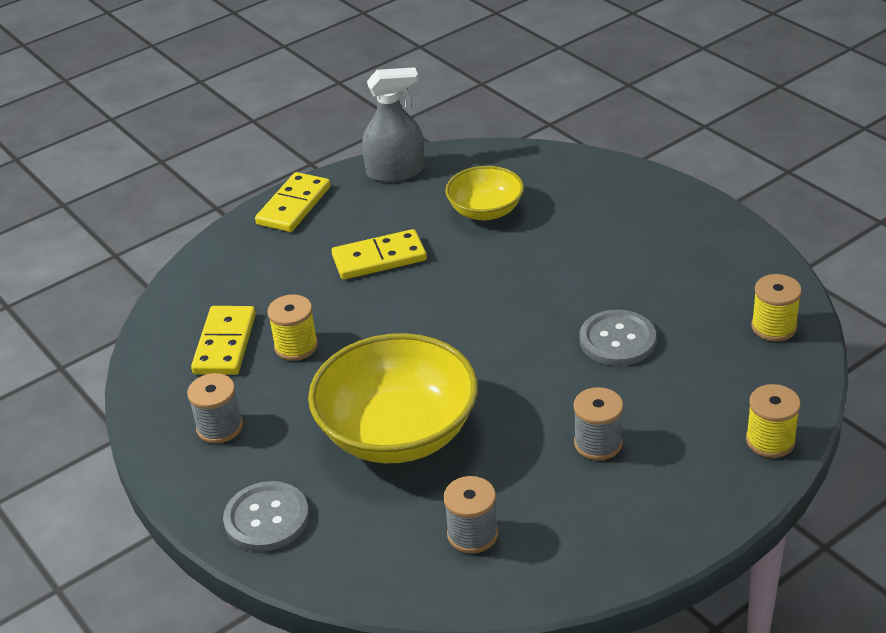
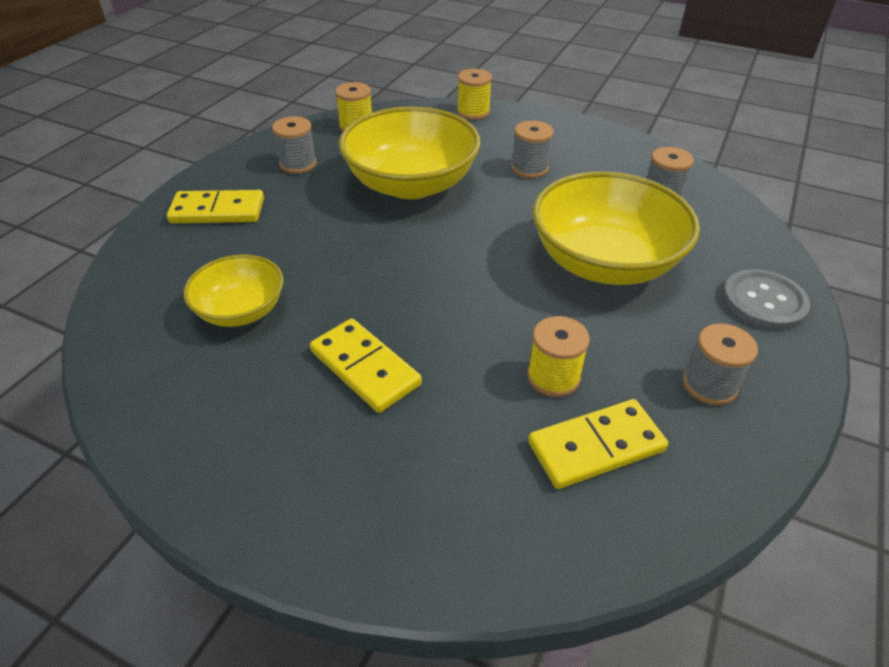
camera: 120 degrees left, 5 degrees up
yellow domino [255,172,330,232] -> yellow domino moved to [167,190,264,223]
grey spray bottle [362,67,425,182] -> none
grey button [580,310,656,366] -> yellow bowl [339,106,481,199]
none -> grey spool [272,116,317,174]

